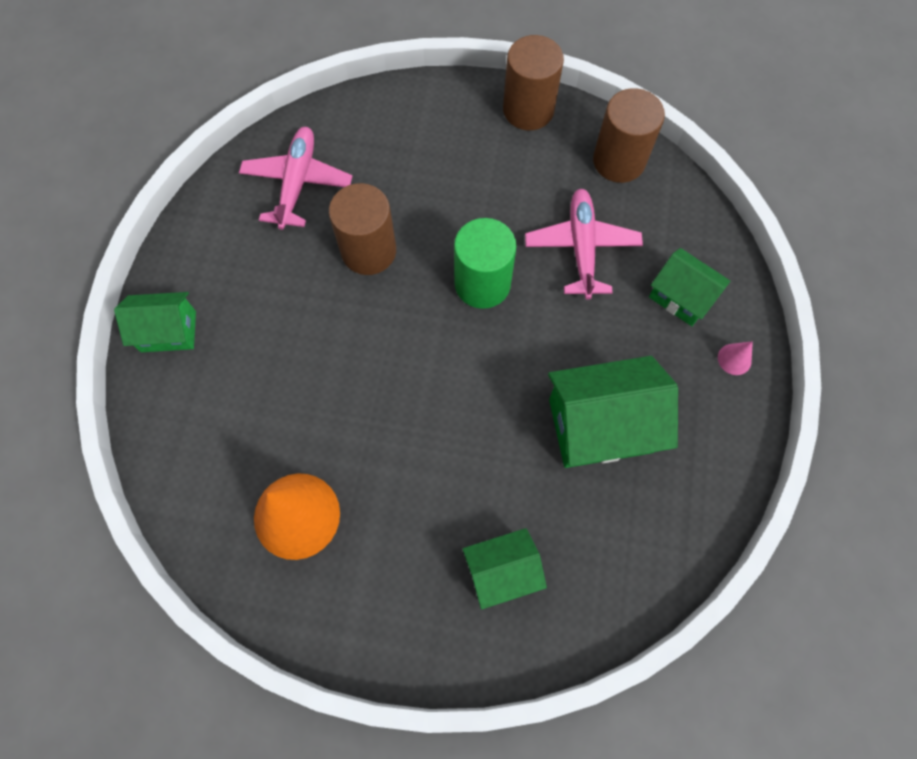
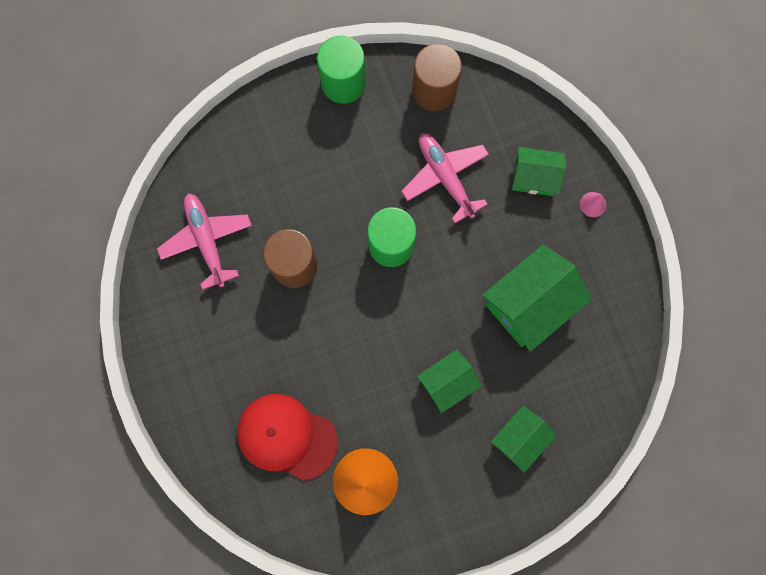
camera: 30 degrees left, 10 degrees up
green house [114,292,196,352] -> green house moved to [417,349,482,413]
brown cylinder [503,35,564,130] -> green cylinder [317,36,366,104]
none -> red cap [237,394,338,481]

